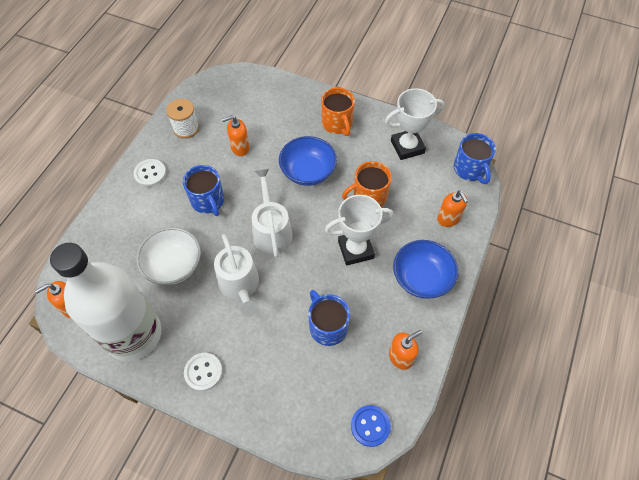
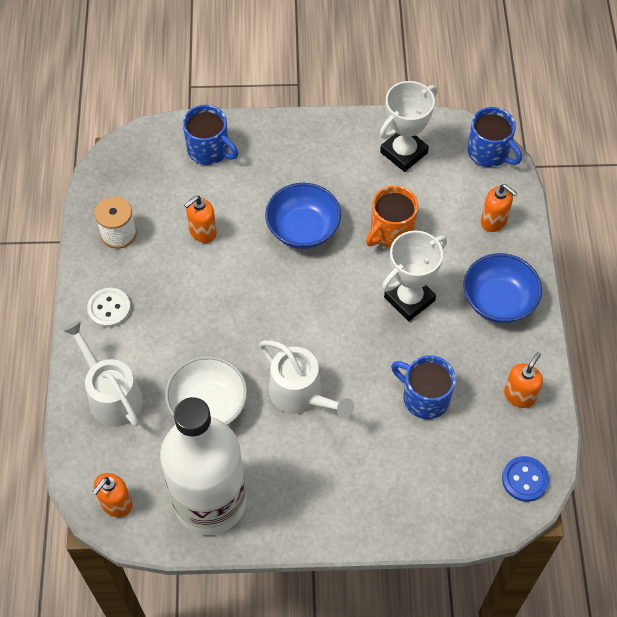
camera: 25 degrees left, 0 degrees up
blue mug [183,165,224,216] -> blue mug moved to [183,105,238,165]
white button [184,353,223,391] -> none
white watering can [252,169,293,258] -> white watering can moved to [63,320,143,427]
orange mug [321,87,355,136] -> none

